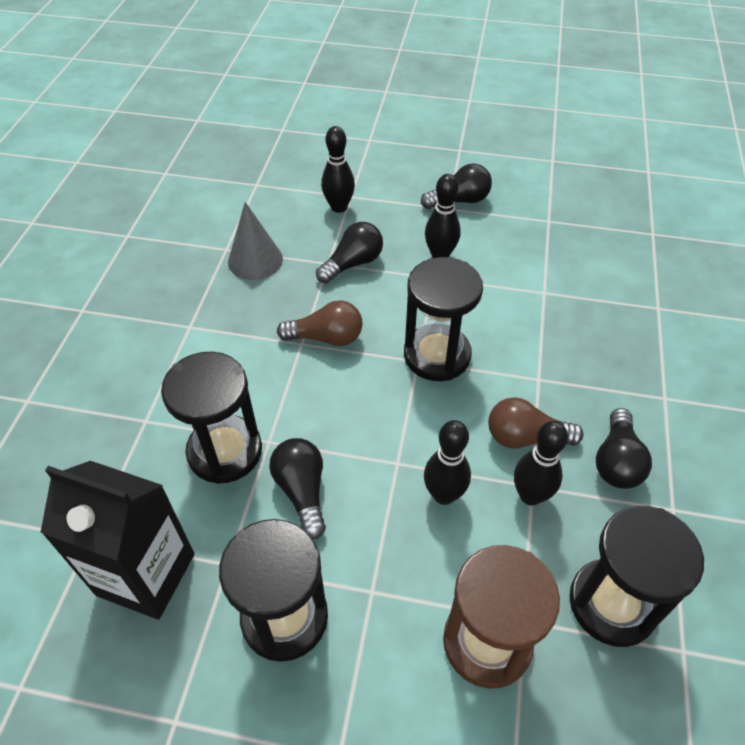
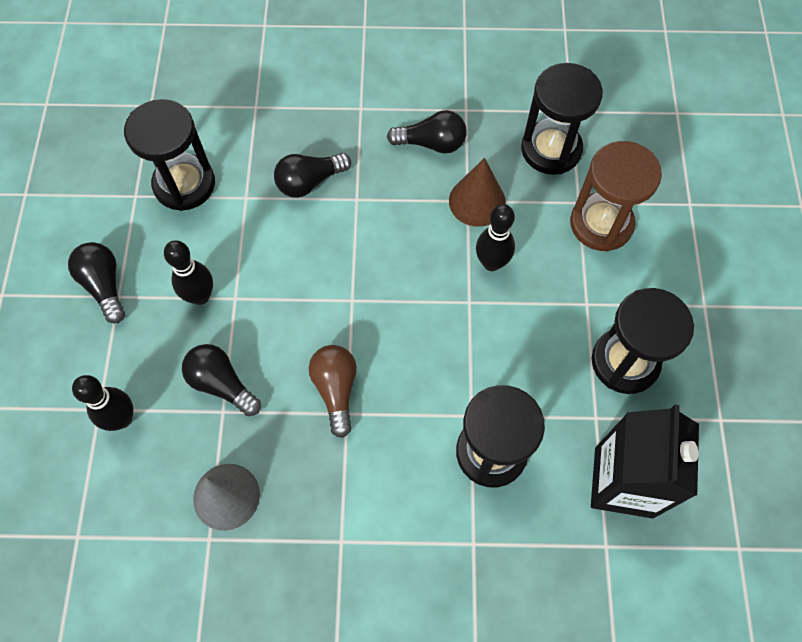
camera: 100 degrees left, 15 degrees up
black light bulb [269,438,326,539] -> black light bulb moved to [274,153,351,198]
black hourglass [404,257,483,381] -> black hourglass moved to [124,99,215,211]
brown light bulb [488,397,584,449] -> none
black bowling pin [514,421,568,506] -> brown cone [449,158,506,227]

